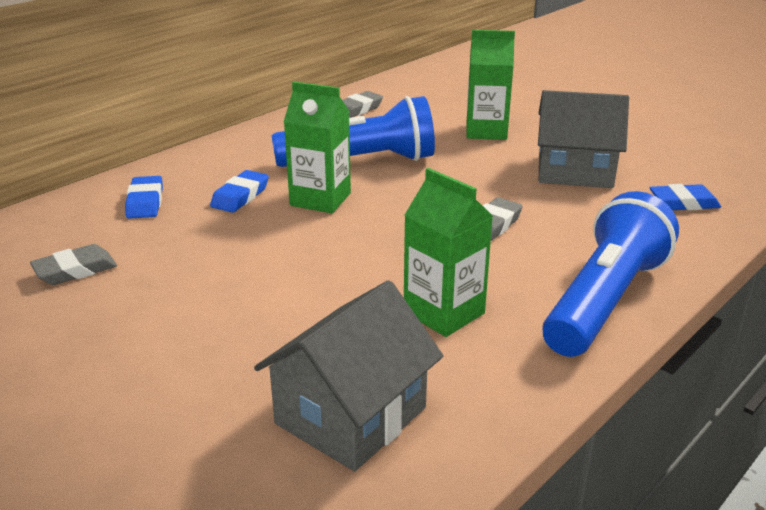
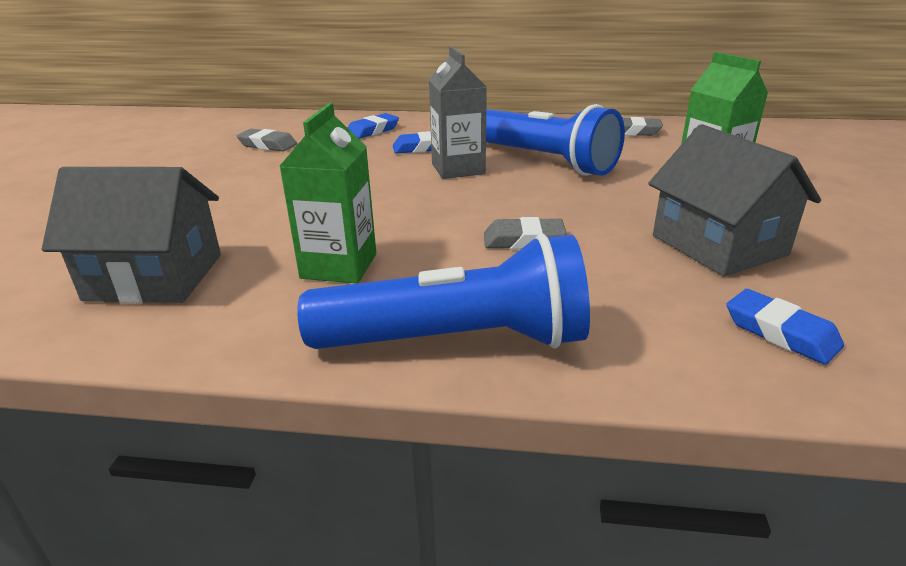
camera: 55 degrees right, 0 degrees up
green carton [284,81,351,213] -> grey carton [429,46,487,179]

